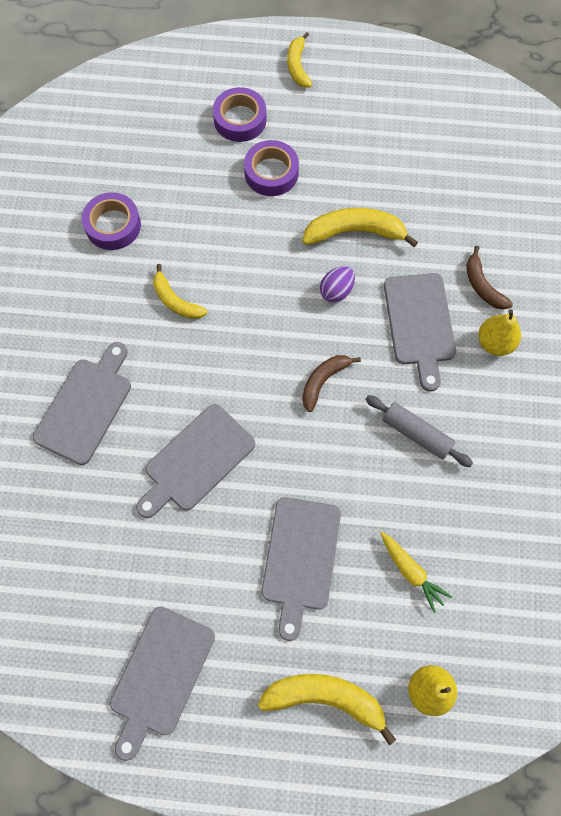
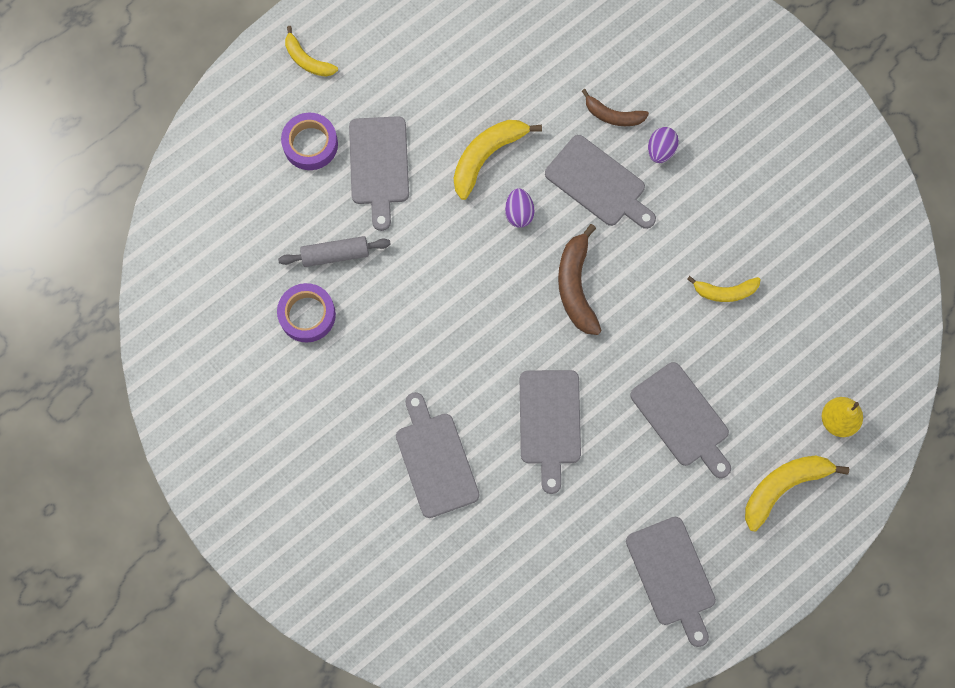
camera: 45 degrees left, 5 degrees up
yellow banana [153,264,207,319] -> yellow banana moved to [687,276,761,302]
purple tape [244,140,299,196] -> grey cutting board [349,116,409,231]
brown banana [302,355,361,412] -> brown banana [558,224,602,335], size x1.57
grey rolling pin [366,395,473,467] -> grey rolling pin moved to [278,236,391,267]
yellow carrot [381,532,452,613] -> none
yellow pear [478,309,521,356] -> purple egg [648,127,679,163]

